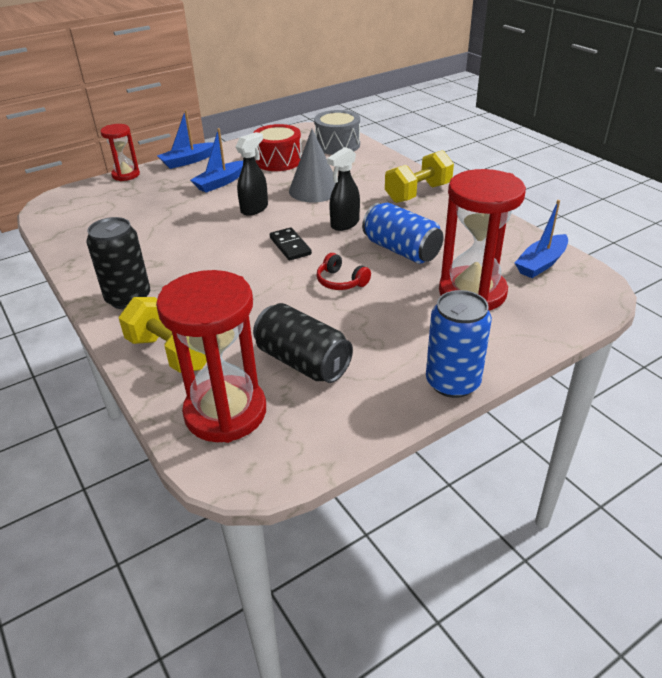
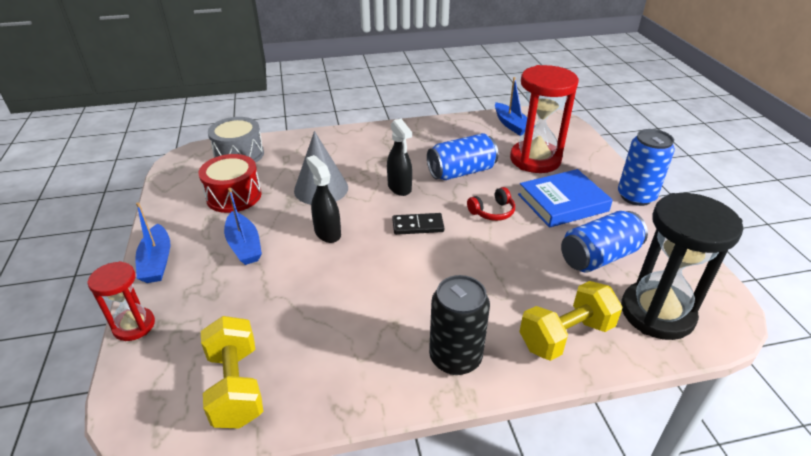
camera: 70 degrees left, 0 degrees up
red hourglass [156,270,266,443] -> black hourglass [621,193,743,340]
black can [253,303,353,383] -> blue can [561,211,648,273]
yellow dumbbell [385,150,454,203] -> yellow dumbbell moved to [201,316,263,429]
none -> blue book [518,169,613,228]

